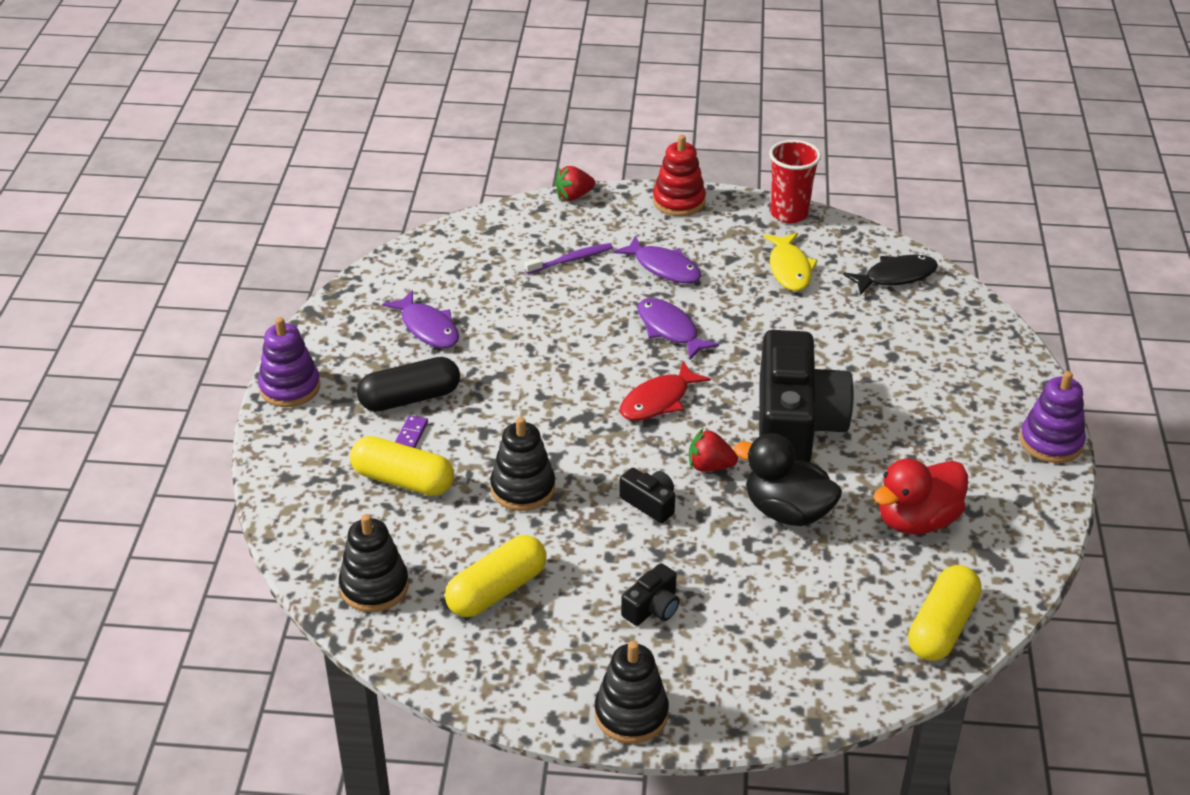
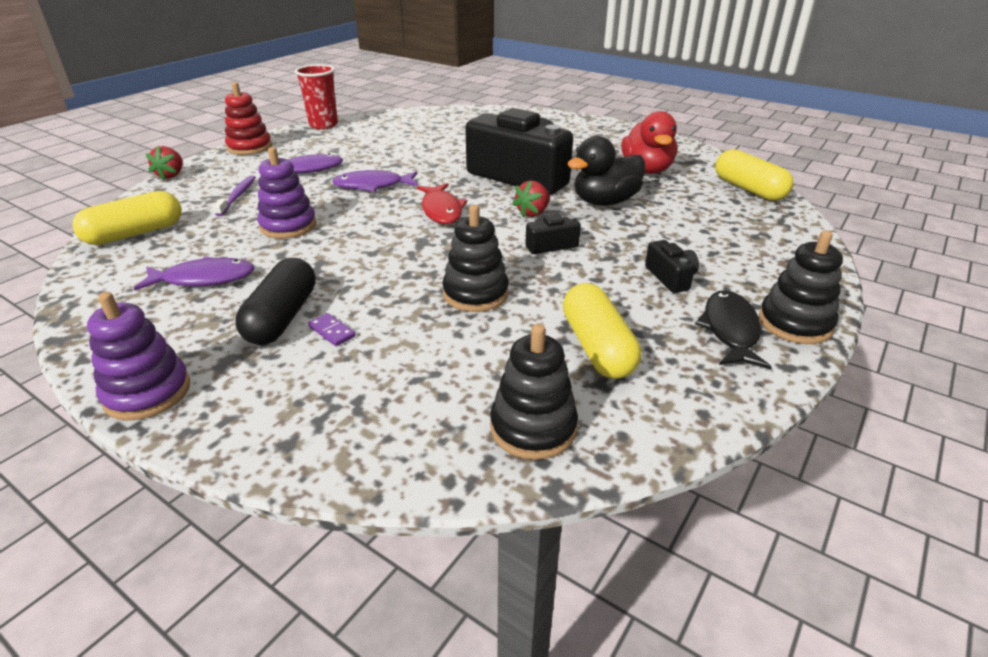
camera: 60 degrees left, 5 degrees down
yellow capsule [350,436,454,496] -> yellow capsule moved to [72,191,182,245]
yellow fish [764,233,818,291] -> none
black fish [843,255,938,295] -> black fish moved to [695,290,772,369]
purple stacking toy [1020,371,1086,463] -> purple stacking toy moved to [257,147,317,239]

